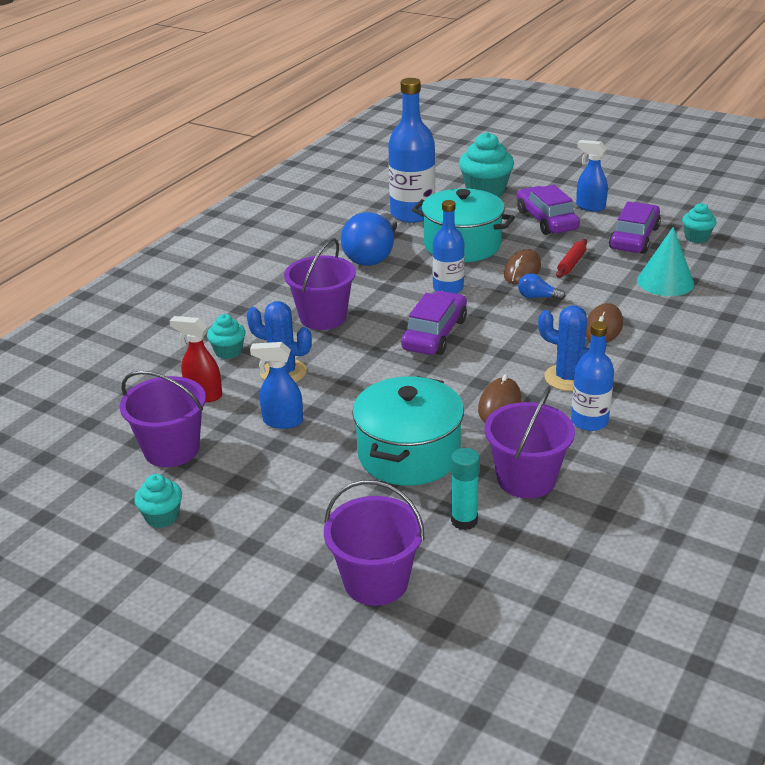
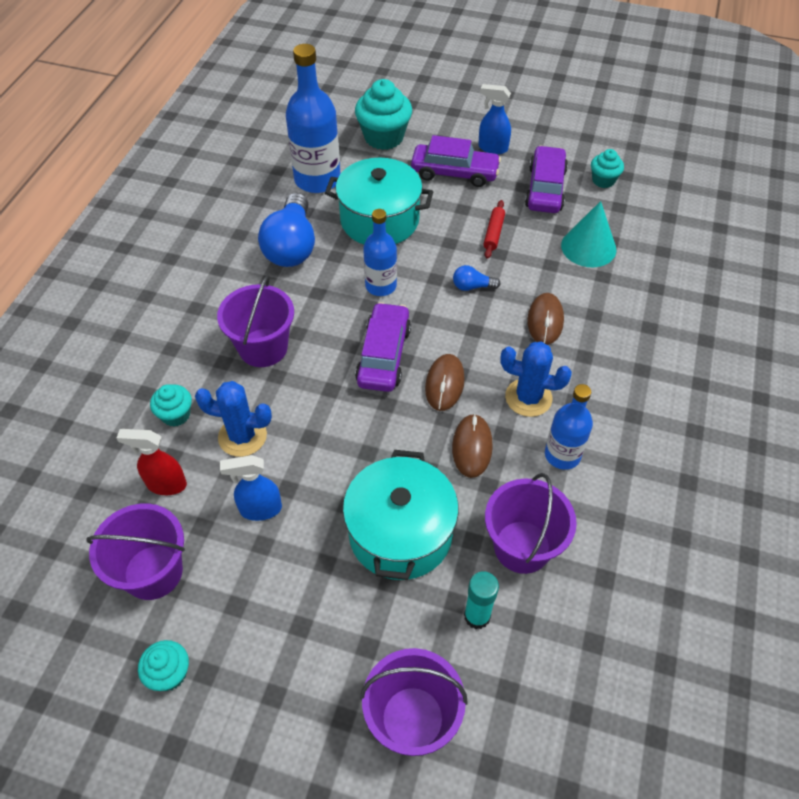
camera: 15 degrees left, 20 degrees up
brown mouse [504,249,541,284] -> brown mouse moved to [425,354,465,411]
purple car [516,185,580,235] -> purple car turned 135 degrees clockwise [411,135,501,187]

